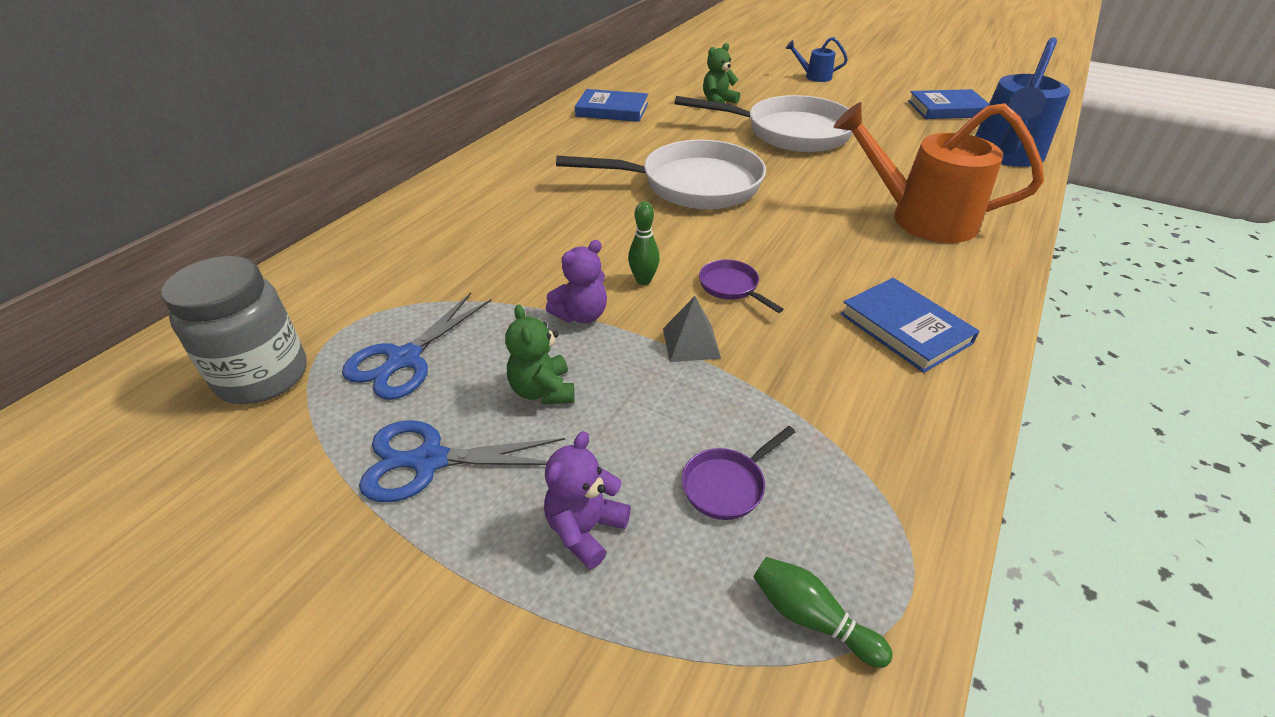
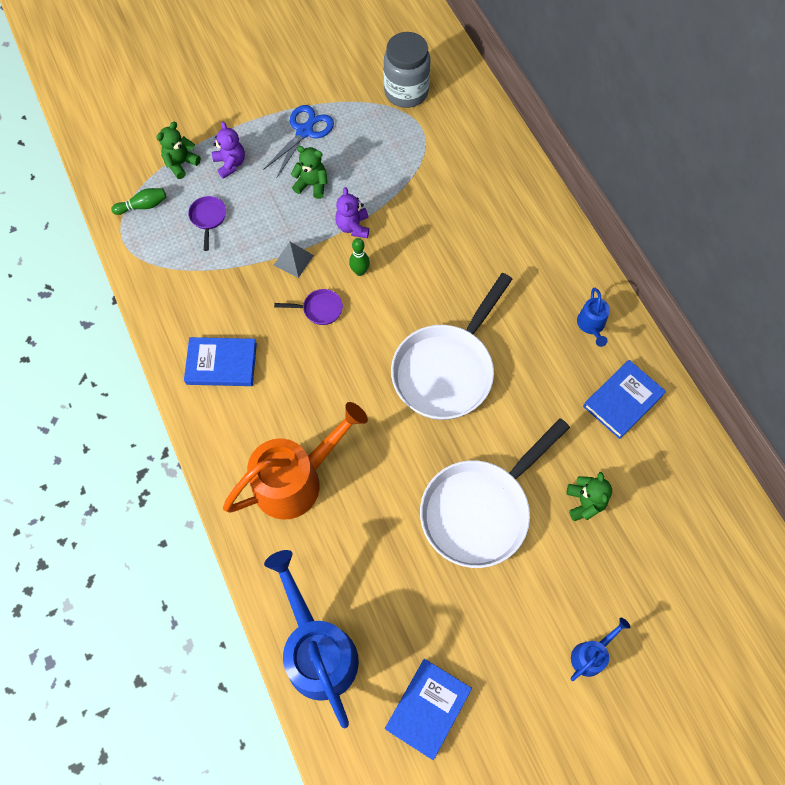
camera: 125 degrees right, 25 degrees up
blue scissors [342,292,492,400] -> none
none -> green teddy bear [156,122,201,179]
none -> blue watering can [577,288,610,347]

